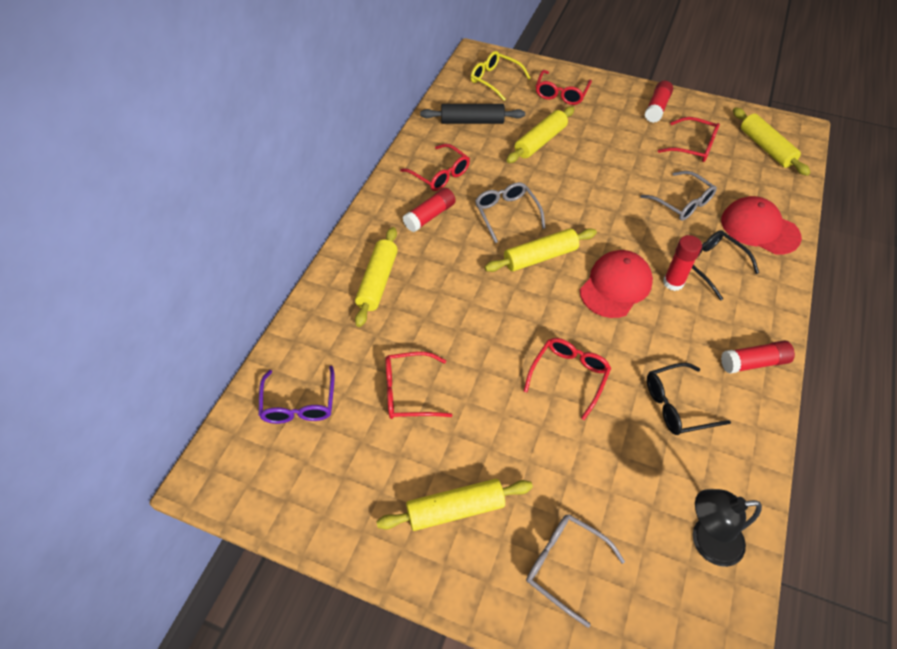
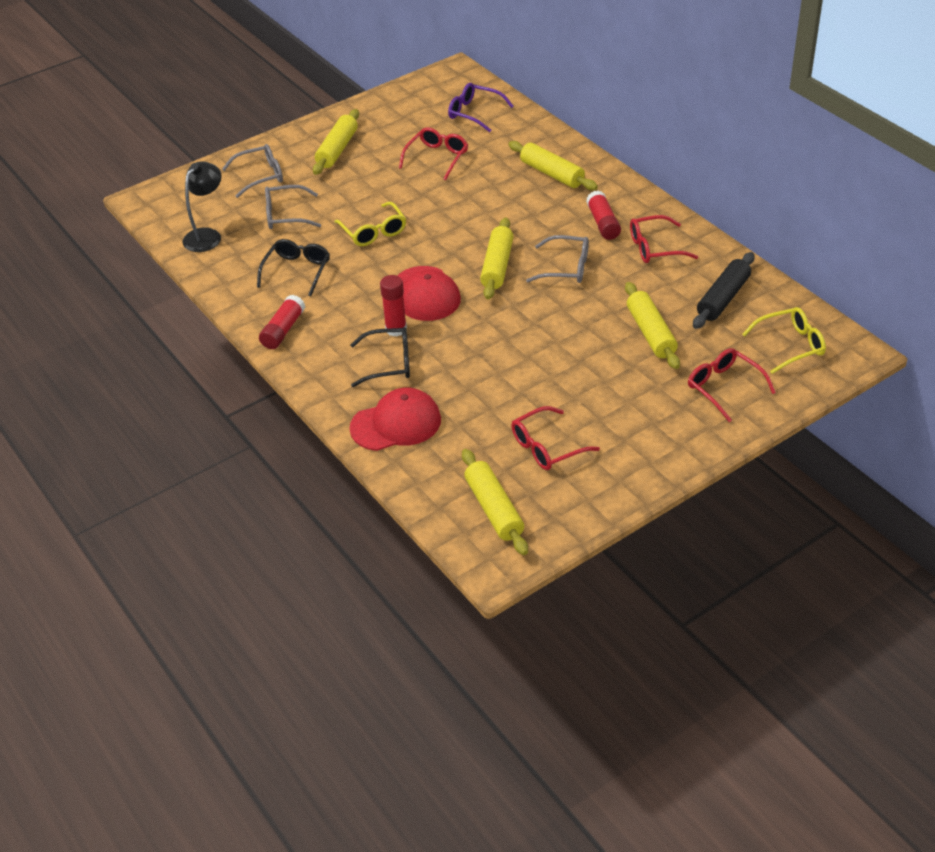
camera: 125 degrees right, 10 degrees down
red glasses [524,338,611,420] -> yellow glasses [334,202,406,246]
grey glasses [641,171,717,221] -> grey glasses moved to [265,185,321,229]
red glue stick [645,81,673,123] -> none
yellow rolling pin [733,107,811,176] -> yellow rolling pin turned 60 degrees clockwise [462,449,528,555]

